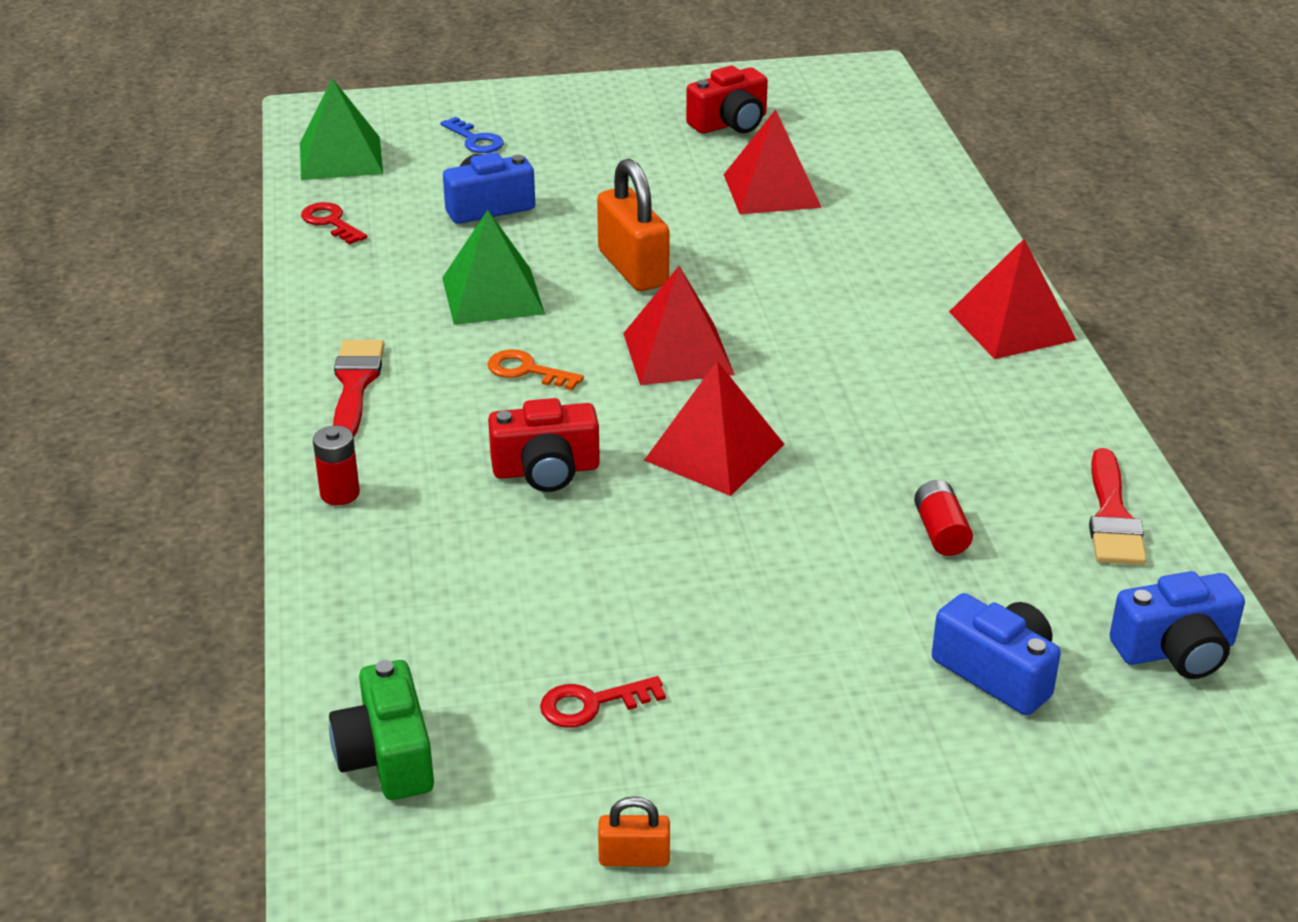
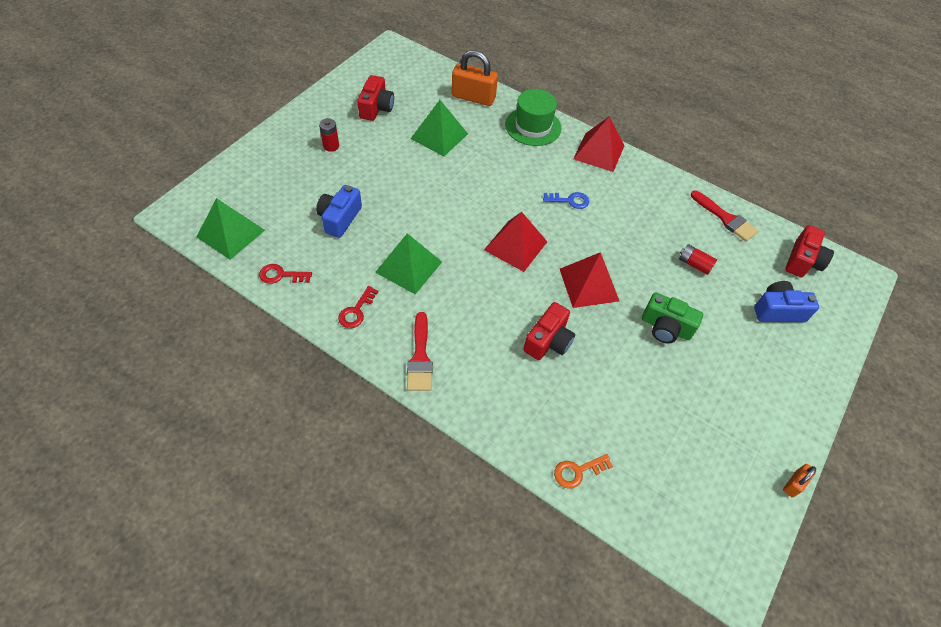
camera: 50 degrees left, 20 degrees up
red battery [313,426,360,505] -> red battery moved to [319,118,339,152]
green camera [329,660,434,800] -> green camera moved to [642,292,703,343]
red brush [333,340,384,438] -> red brush turned 135 degrees counterclockwise [407,312,433,391]
blue key [440,117,504,153] -> blue key moved to [543,192,589,209]
orange key [488,350,584,390] -> orange key moved to [554,454,613,489]
red key [540,676,666,728] -> red key moved to [338,286,378,328]
orange padlock [597,158,670,291] -> orange padlock moved to [452,50,498,106]
red pyramid [724,109,822,214] -> green pyramid [411,100,468,157]
blue camera [1110,571,1245,679] -> red camera [785,225,834,277]
none -> green hat [505,89,561,146]

